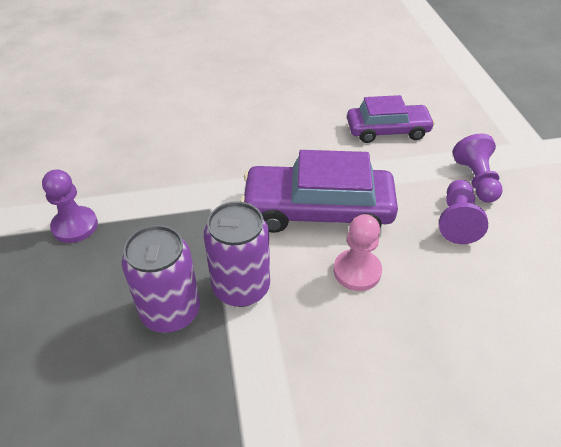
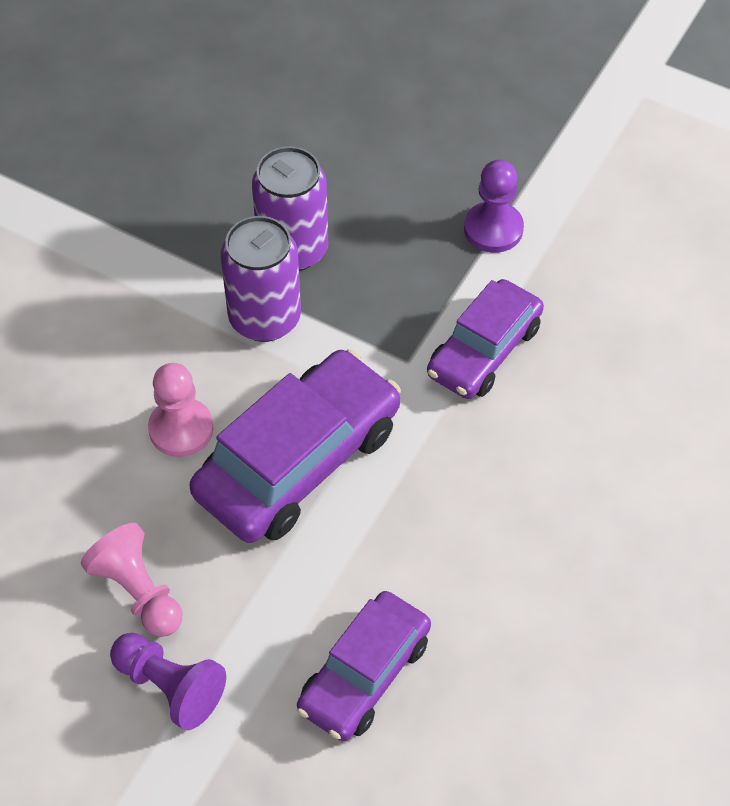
camera: 130 degrees right, 10 degrees up
purple pawn [439,180,488,244] -> pink pawn [81,523,182,637]
none -> purple car [427,279,544,399]

